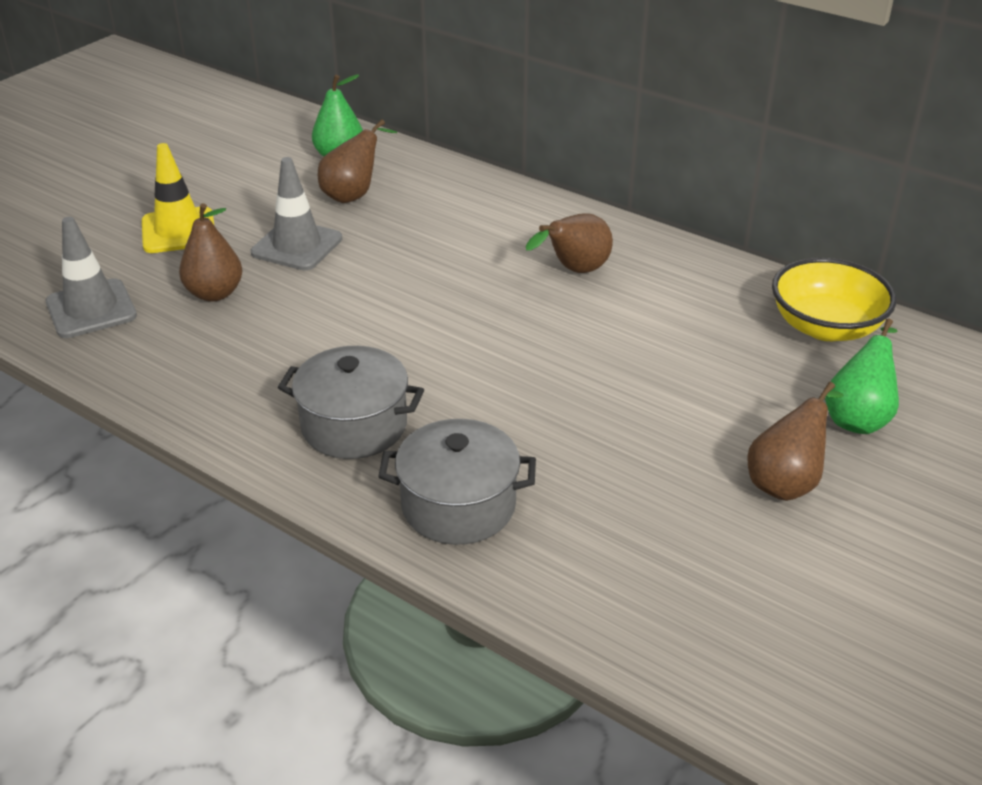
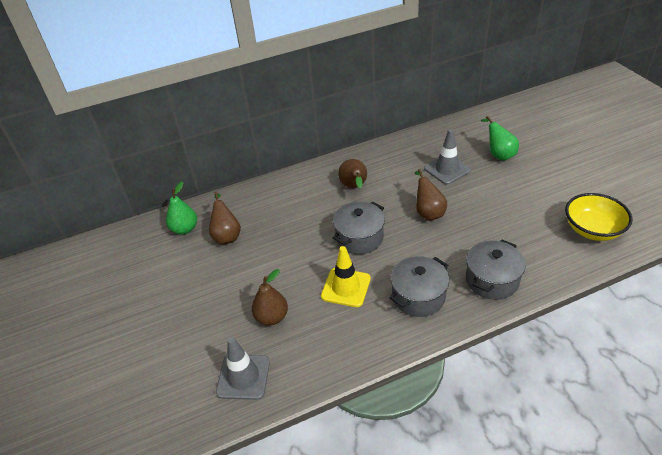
camera: 55 degrees left, 5 degrees up
yellow traffic cone [142,143,214,253] -> yellow traffic cone moved to [321,246,371,307]
grey traffic cone [251,157,342,271] -> grey traffic cone moved to [424,129,471,185]
brown pear [747,382,844,501] -> brown pear moved to [415,169,447,221]
yellow bowl [772,258,896,341] -> yellow bowl moved to [565,193,633,241]
none -> grey pot [333,202,385,254]

